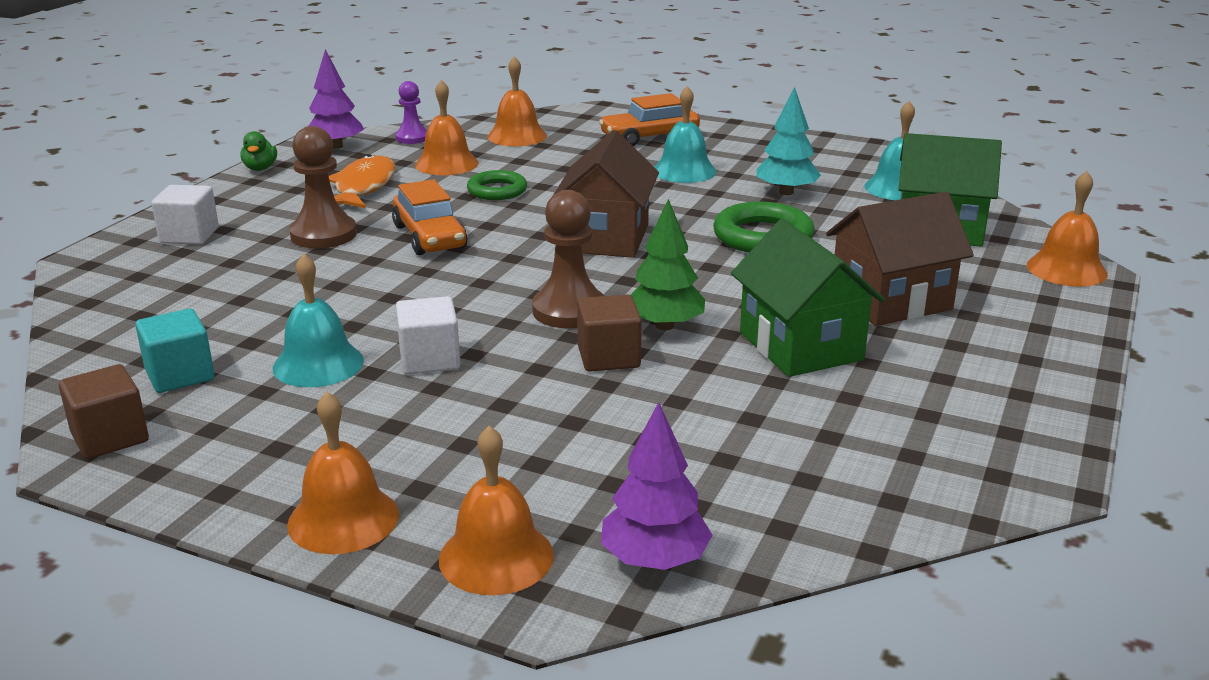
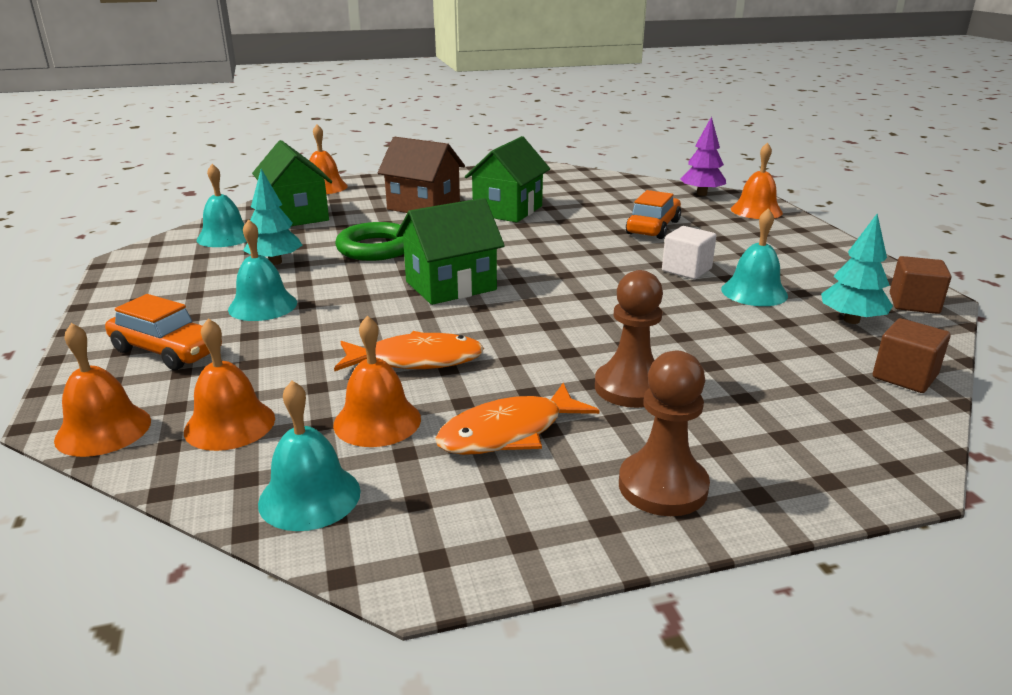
camera: 130 degrees left, 0 degrees up
turquoise cube [135,308,215,393] -> turquoise tree [821,214,893,324]
white cube [151,185,219,245] -> none
green duck [240,131,277,171] -> none
orange bell [287,392,399,554] -> orange bell moved to [54,323,151,457]
purple tree [309,49,364,149] -> none
orange car [392,179,468,255] -> orange car moved to [626,190,681,239]
purple pawn [395,81,427,144] -> turquoise bell [258,381,361,531]
green ring [467,170,527,200] -> orange fish [334,331,484,372]
brown pawn [532,190,604,328] -> brown pawn moved to [619,351,710,516]
brown house [554,130,659,258] -> green house [396,198,505,305]
brown cube [577,295,642,372] -> brown cube moved to [873,318,951,393]
green tree [631,199,705,330] -> none

